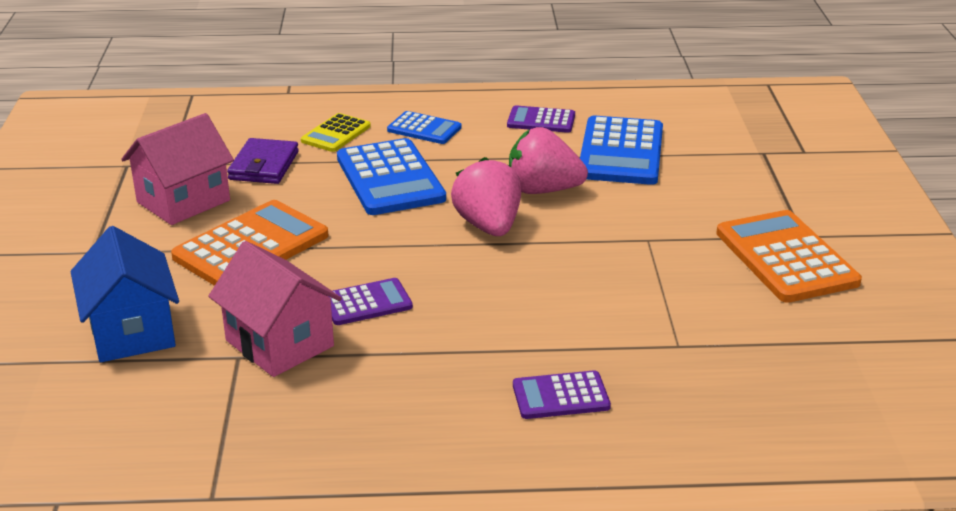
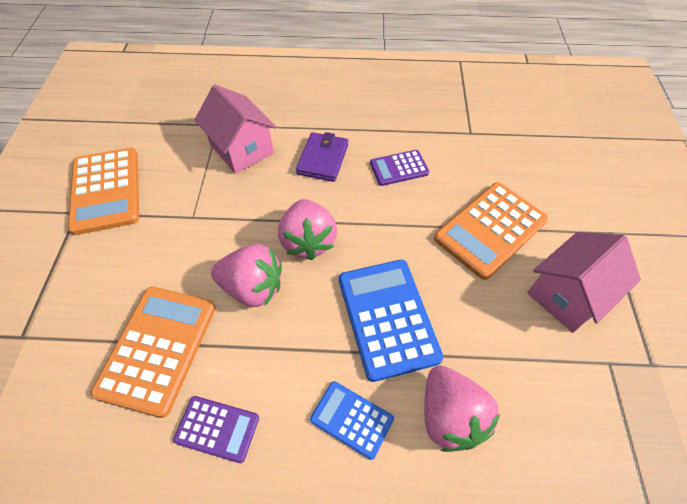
camera: 175 degrees left, 25 degrees up
blue house [70,226,179,362] -> none
pink house [208,241,342,377] -> pink house moved to [195,85,276,174]
purple wallet [227,138,299,184] -> purple wallet moved to [296,132,348,182]
yellow calculator [301,113,371,152] -> pink strawberry [424,366,500,452]
purple calculator [513,370,611,419] -> none
blue calculator [580,116,663,185] -> orange calculator [90,287,216,418]

